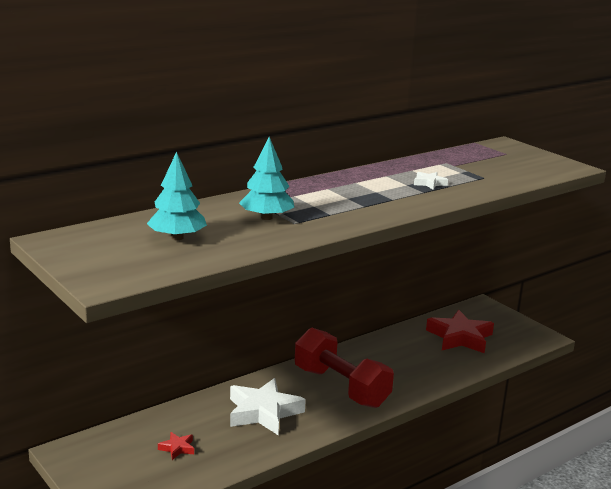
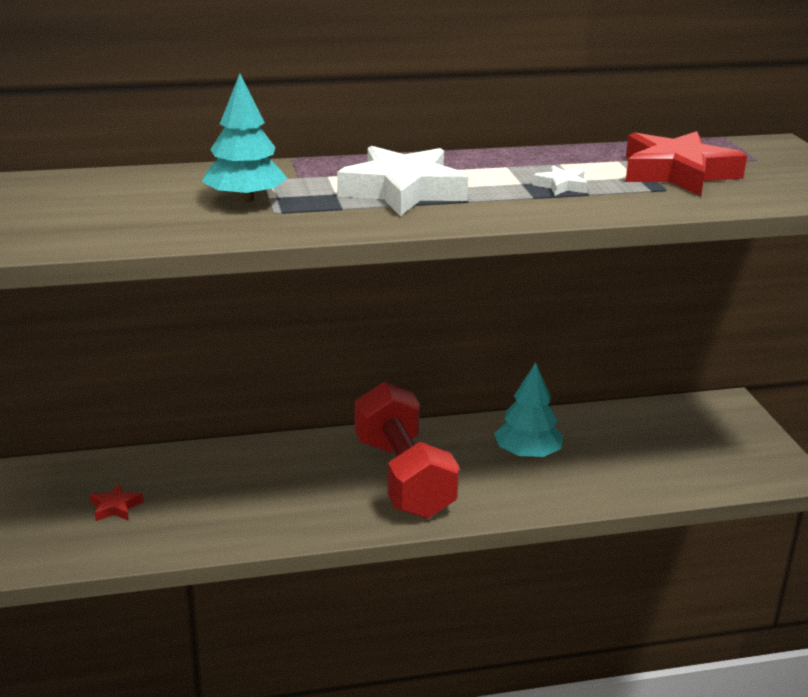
camera: 25 degrees right, 5 degrees up
turquoise tree [147,152,207,240] -> turquoise tree moved to [494,363,563,458]
white star [230,378,306,435] -> white star moved to [337,146,469,216]
red star [426,310,494,353] -> red star moved to [626,131,747,196]

